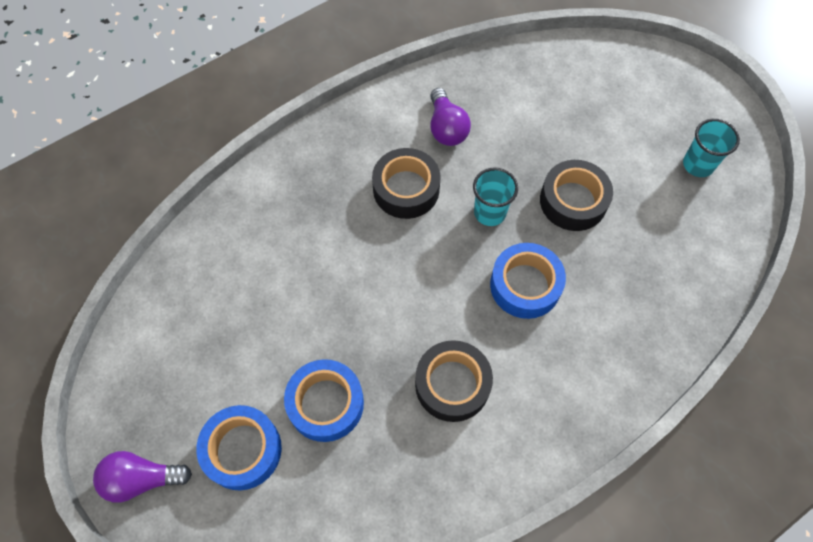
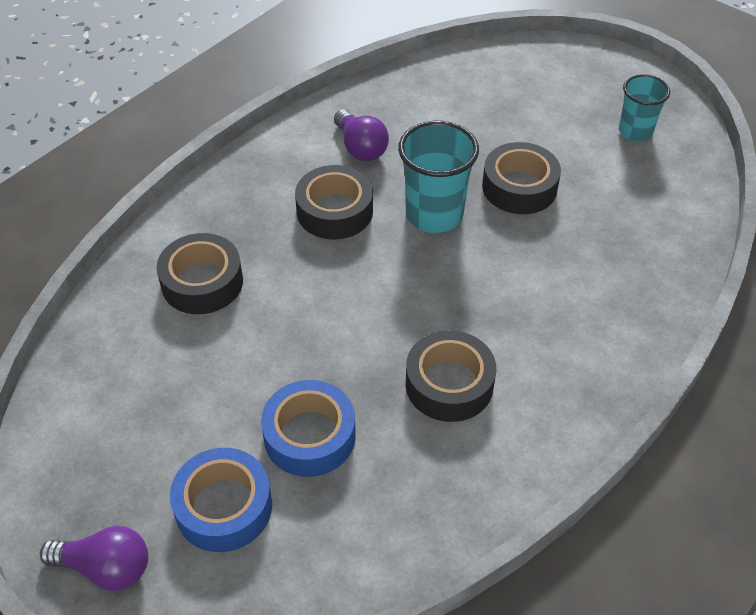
camera: 15 degrees left, 15 degrees down
purple light bulb [93,451,192,503] -> purple light bulb turned 150 degrees counterclockwise [40,526,148,591]
turquoise cup [473,167,518,226] -> turquoise cup [398,121,479,233], size x1.56
blue tape [490,243,566,319] -> none
none -> black tape [156,233,243,314]

